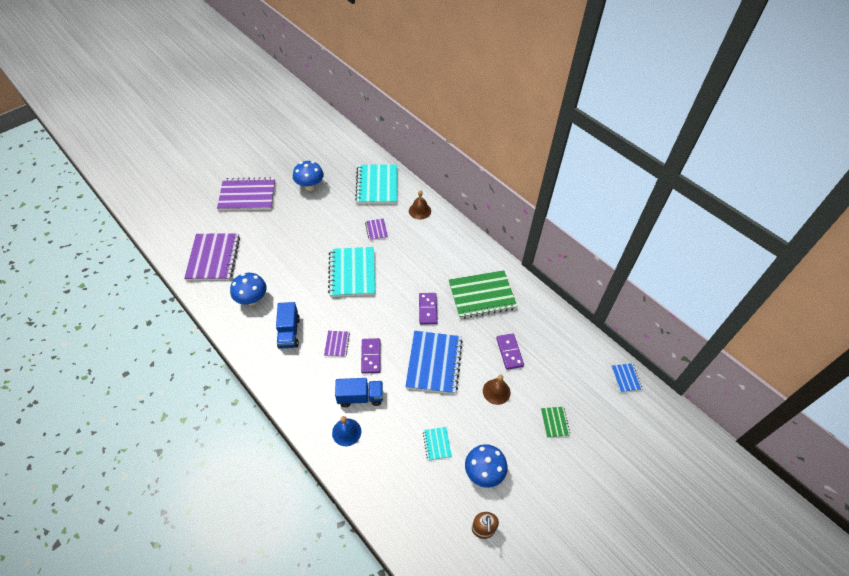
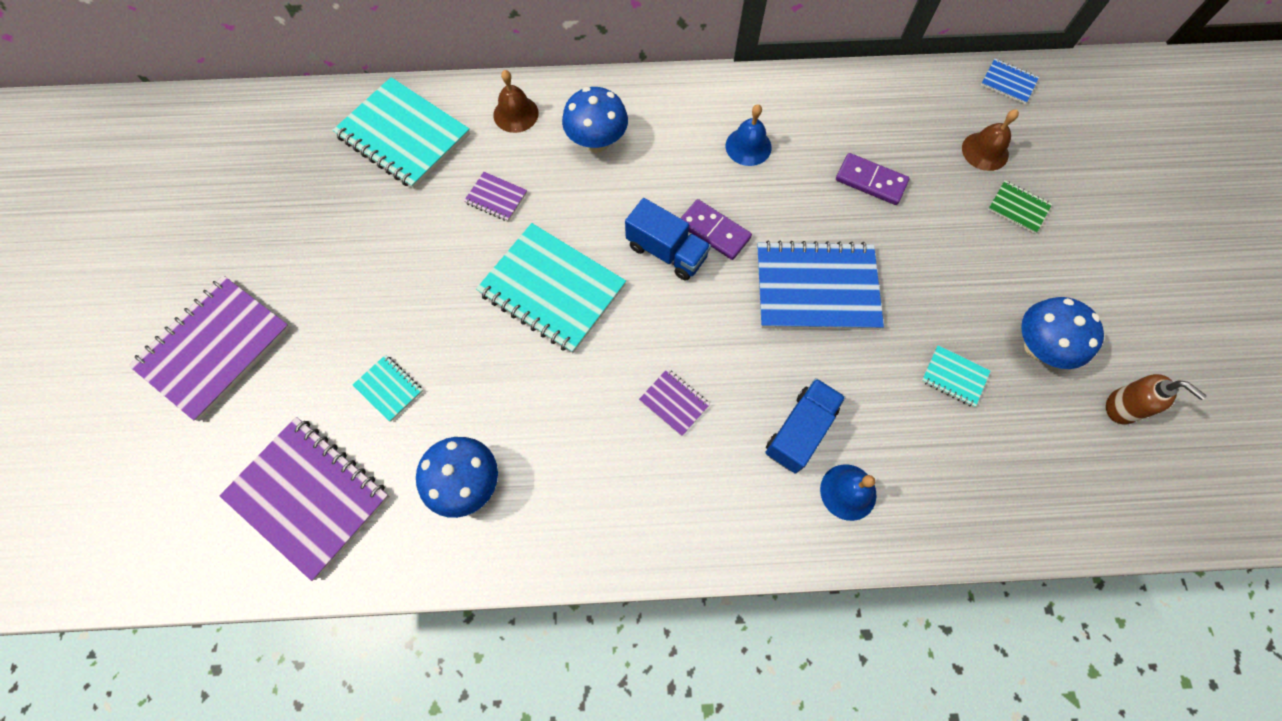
camera: 50 degrees left, 15 degrees up
blue truck [276,302,300,349] -> blue truck moved to [625,198,711,281]
blue mushroom [293,161,324,191] -> blue mushroom moved to [562,87,628,153]
purple domino [361,338,380,374] -> none
blue notebook [405,331,463,394] -> blue notebook turned 45 degrees counterclockwise [757,240,884,330]
green notebook [449,270,517,319] -> blue bell [726,104,772,166]
brown bell [483,375,510,405] -> brown bell moved to [962,109,1019,171]
none -> turquoise notebook [353,355,423,422]

